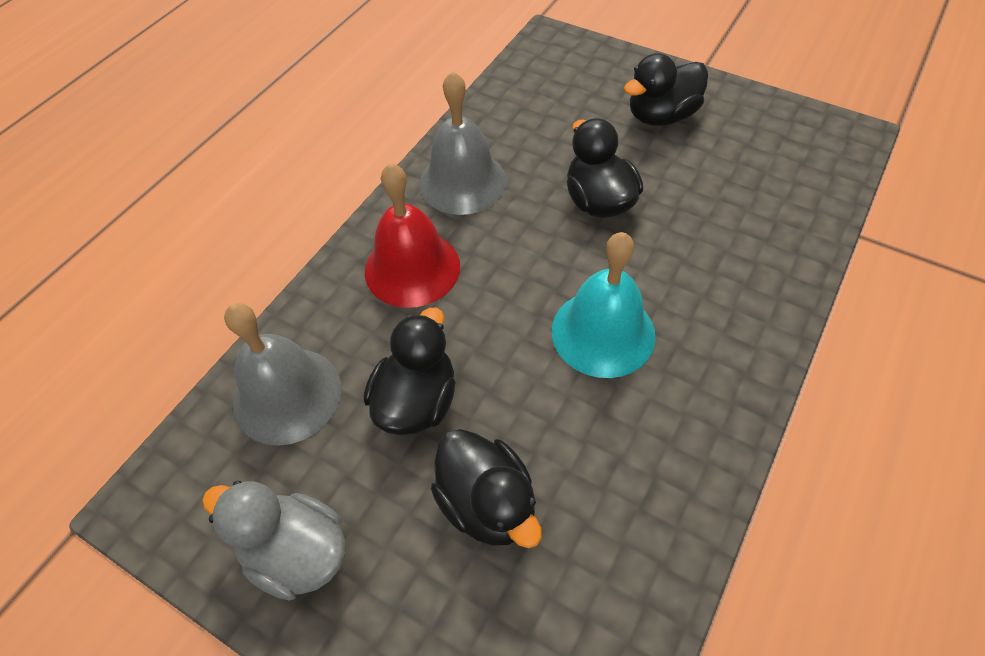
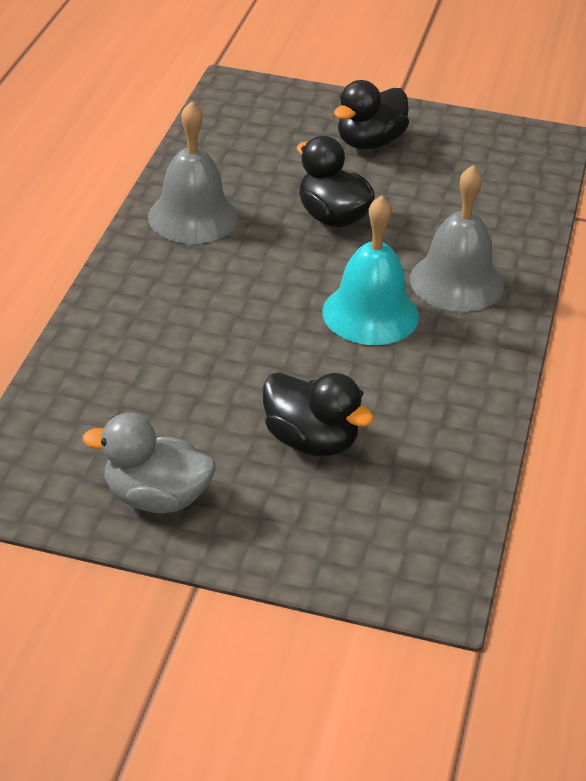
camera: 20 degrees left, 15 degrees down
grey bell [224,303,341,446] -> grey bell moved to [410,165,504,312]
black duck [364,308,455,435] -> none
red bell [365,163,460,308] -> none

